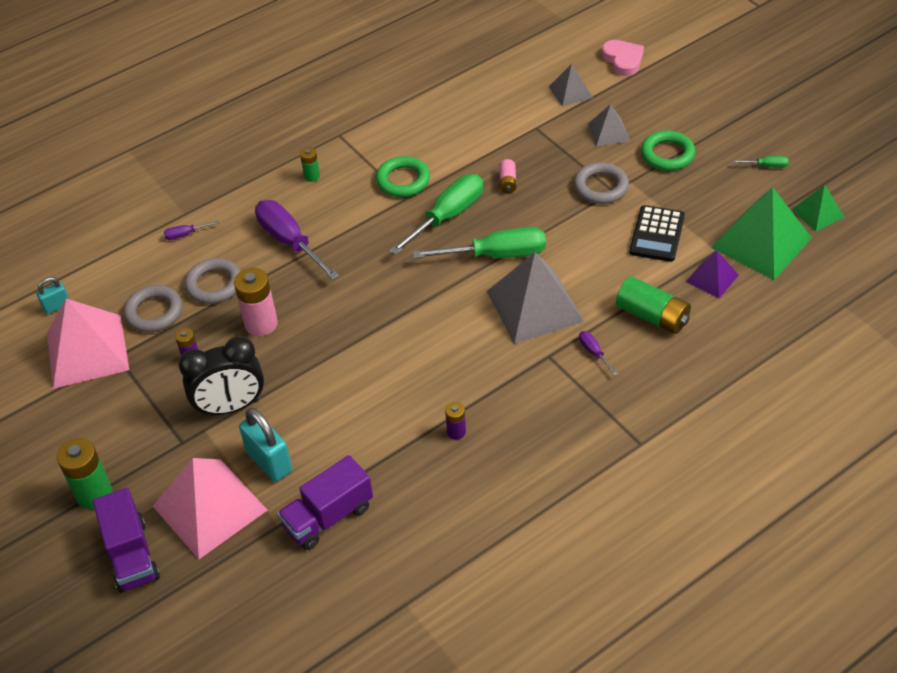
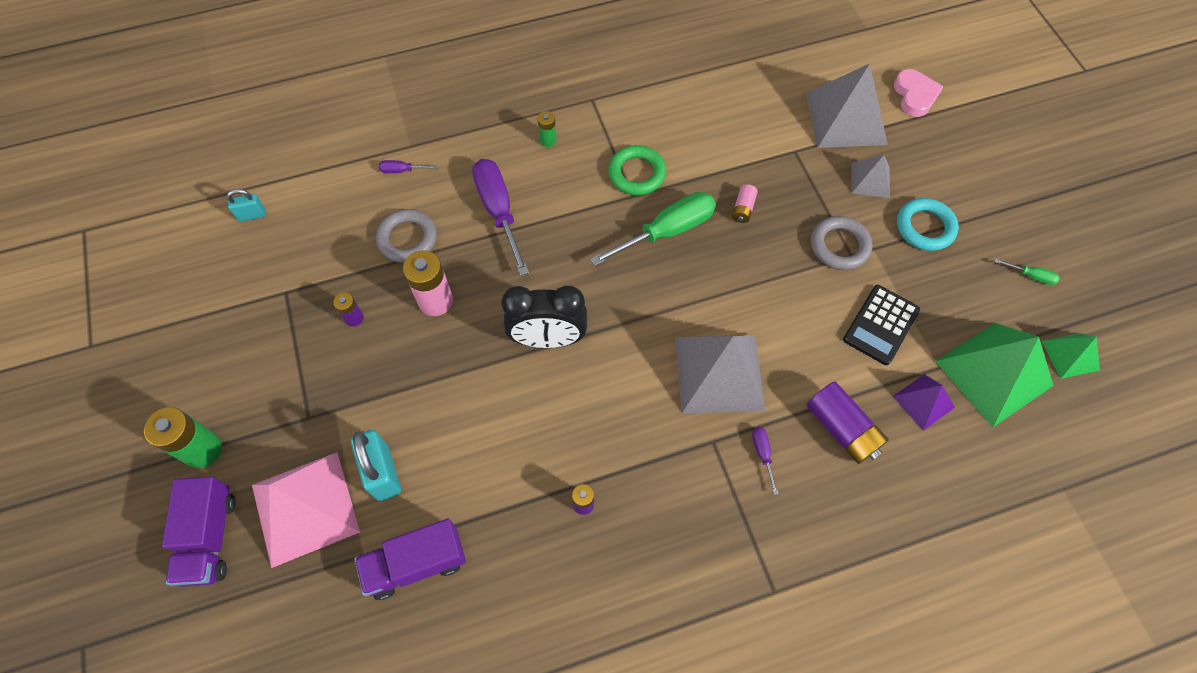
camera: 15 degrees right, 15 degrees up
pink pyramid [47,299,129,389] -> none
grey ring [123,285,182,332] -> none
black clock [178,336,264,416] -> black clock moved to [501,285,587,348]
green screwdriver [413,227,546,258] -> none
grey pyramid [549,64,593,107] -> grey pyramid [806,64,888,148], size x1.92
green battery [616,276,691,334] -> purple battery [806,381,889,464]
green ring [641,131,695,171] -> turquoise ring [897,198,959,251]

